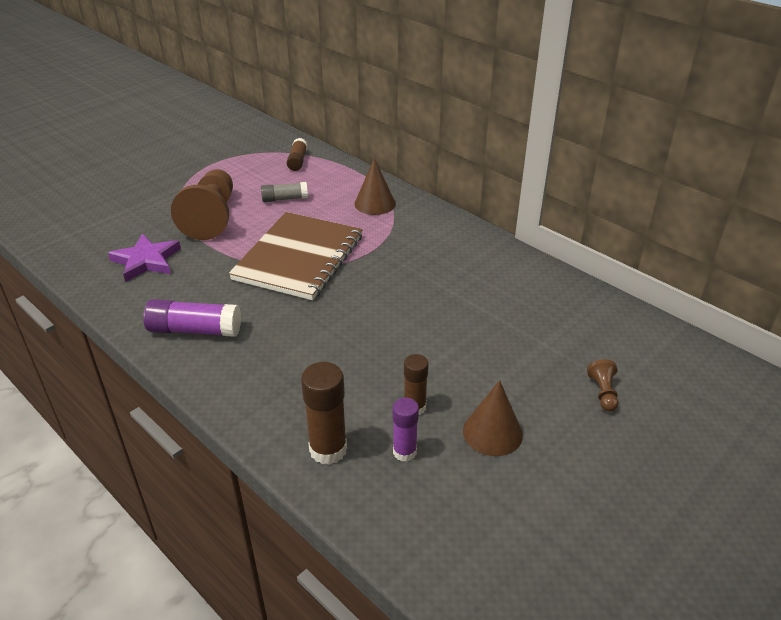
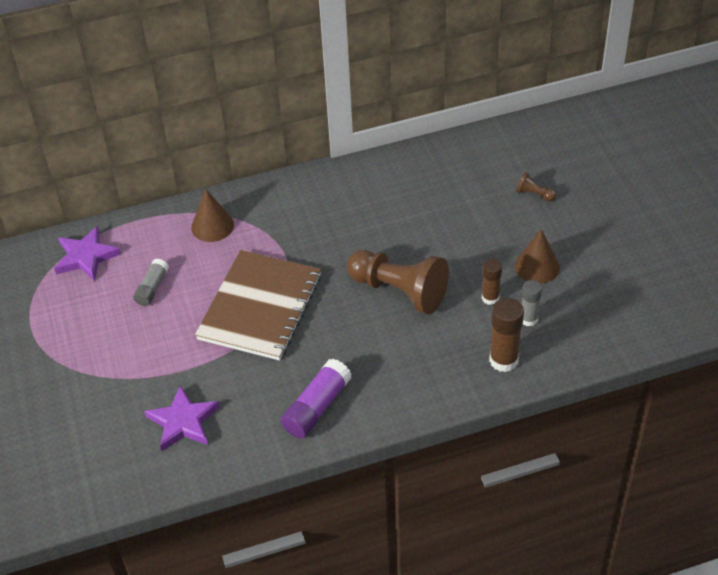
camera: 60 degrees left, 10 degrees up
brown pawn [171,169,233,240] -> brown pawn moved to [347,250,449,314]
brown notebook [229,212,363,300] -> brown notebook turned 60 degrees clockwise [195,250,321,360]
brown glue stick [287,138,307,171] -> purple star [54,226,121,281]
purple glue stick [393,397,419,462] -> grey glue stick [522,280,542,327]

